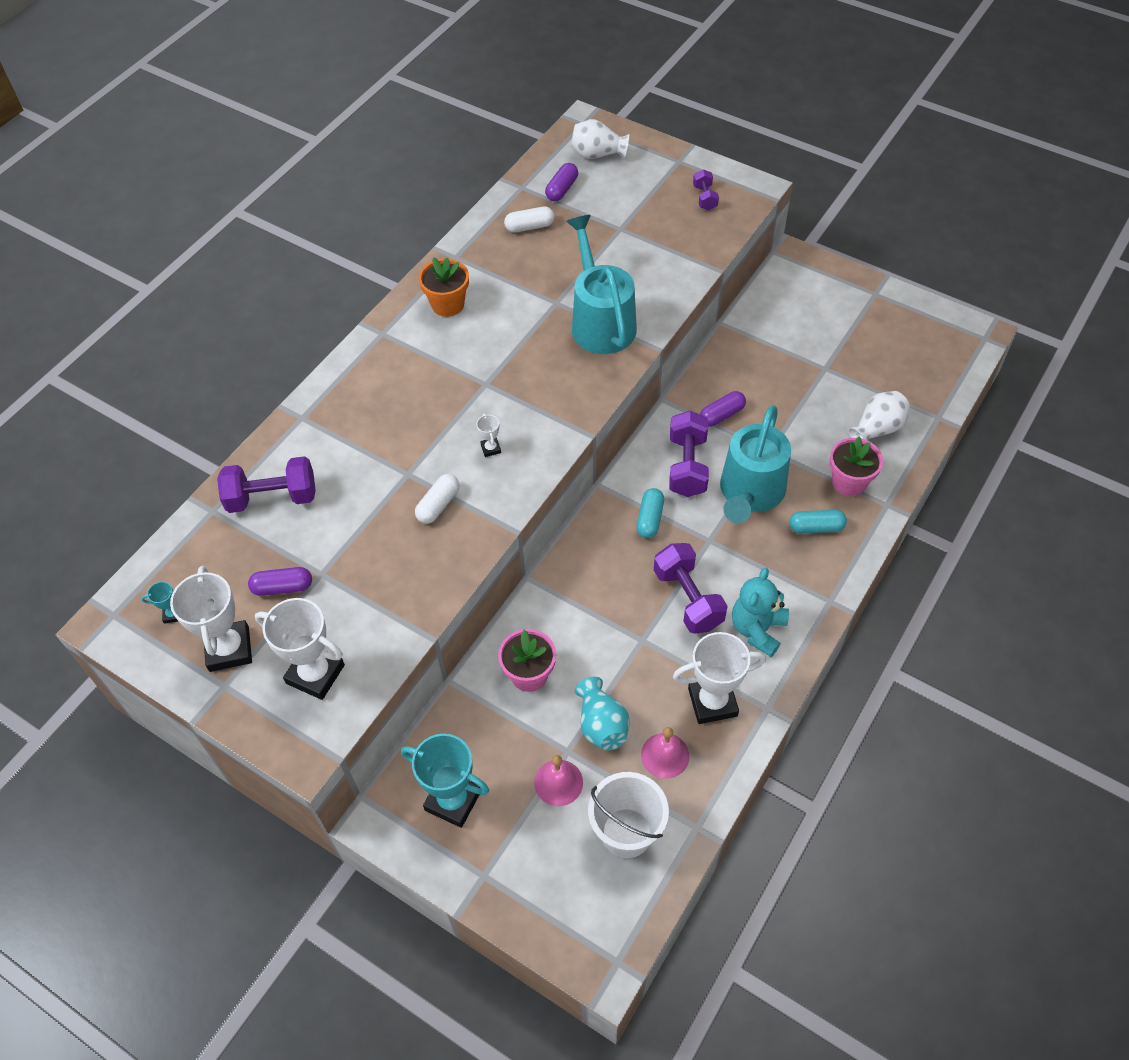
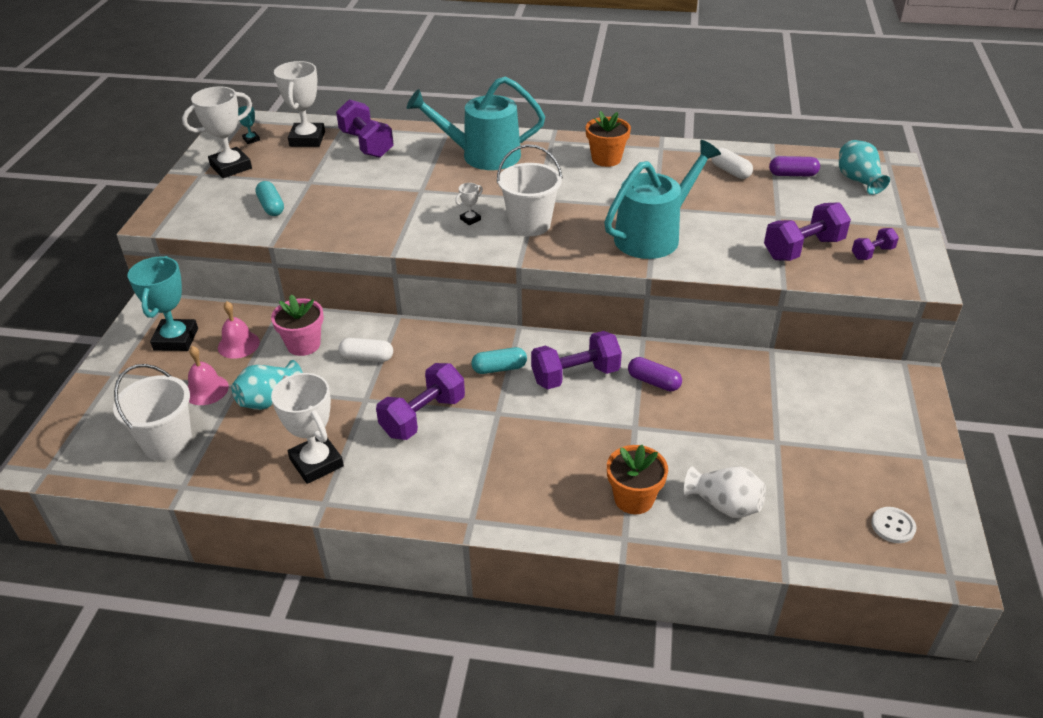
camera: 65 degrees right, 15 degrees down
purple capsule [248,567,312,596] -> none
white trophy [255,598,345,700] -> white trophy moved to [274,61,325,147]
white capsule [415,474,460,524] -> white capsule moved to [338,338,393,362]
white vase [571,119,629,159] -> turquoise vase [839,140,890,195]
pink bell [641,727,689,779] -> pink bell moved to [218,301,260,359]
turquoise watering can [720,405,791,523] -> turquoise watering can moved to [407,76,545,170]
turquoise teddy bear [732,567,789,657] -> none
turquoise capsule [789,510,847,533] -> turquoise capsule moved to [255,181,284,216]
pink flower pot [829,437,883,496] -> orange flower pot [607,445,668,514]
none -> white bucket [497,144,563,236]
none -> purple dumbbell [764,202,851,261]
none -> white button [871,507,916,543]

